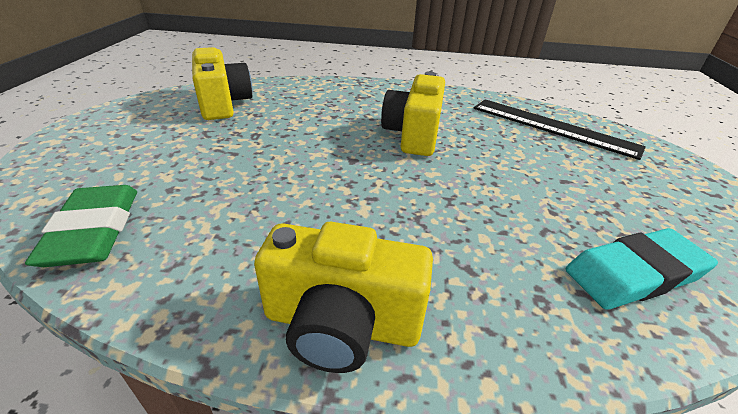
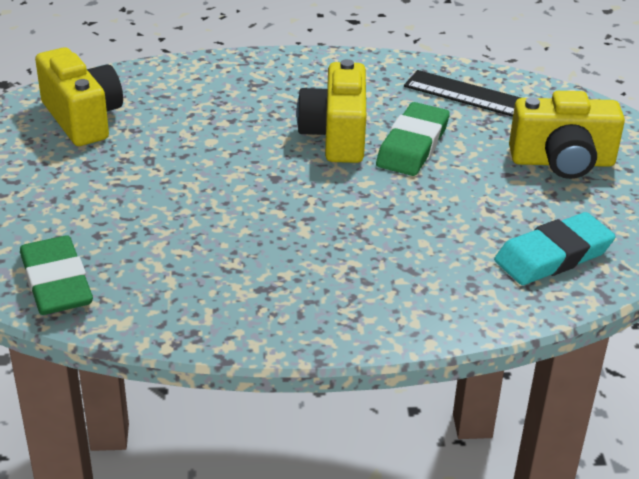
camera: 10 degrees left, 0 degrees up
yellow camera [254,222,433,373] -> yellow camera moved to [509,91,625,179]
none -> green eraser [376,102,450,176]

